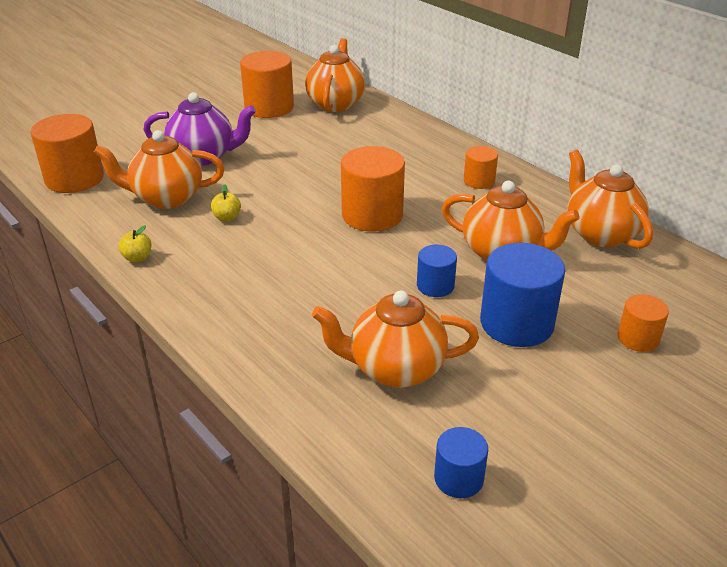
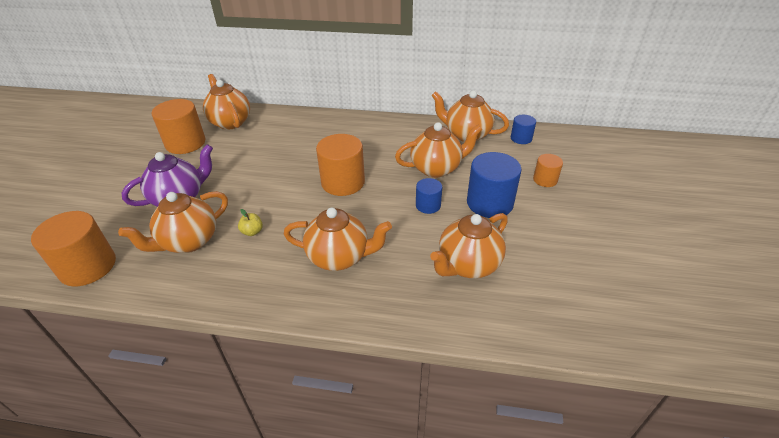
camera: 40 degrees left, 5 degrees up
yellow apple [118,225,151,262] -> none
blue cylinder [434,427,488,498] -> blue cylinder moved to [511,115,536,144]
orange cylinder [464,146,498,189] -> none
none -> orange teapot [284,208,392,271]

